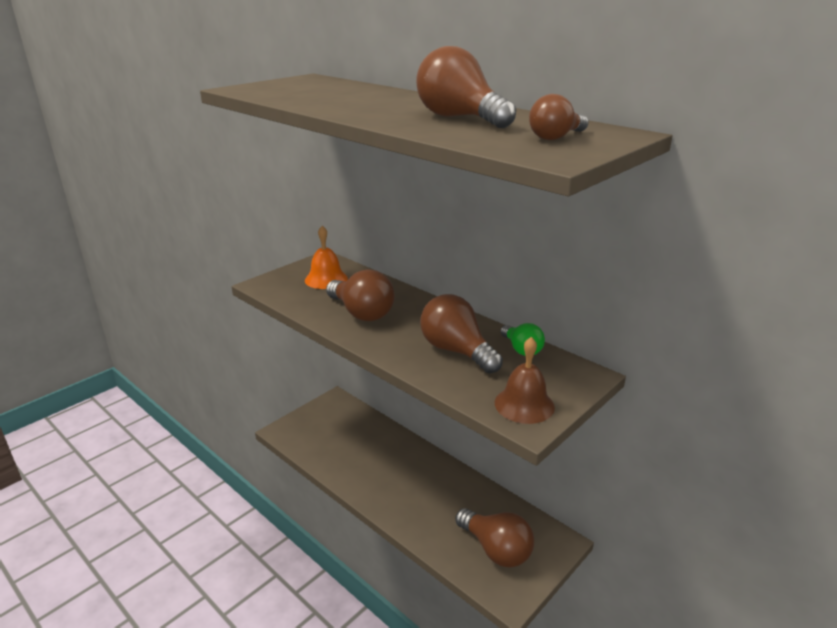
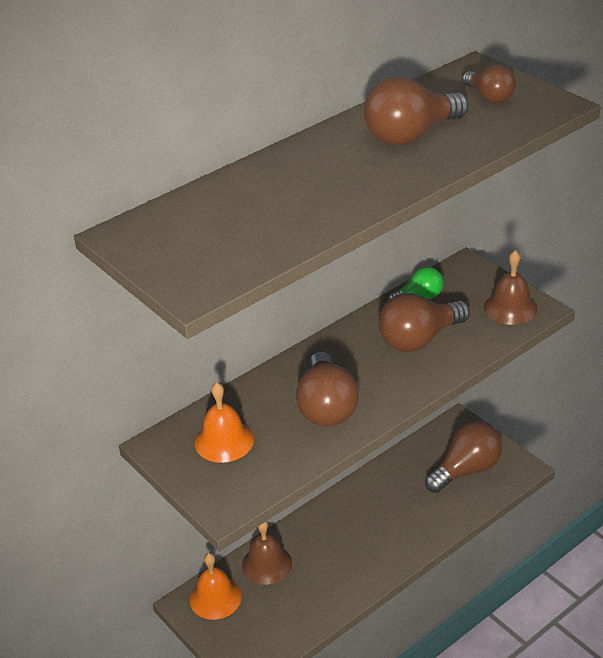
camera: 80 degrees left, 10 degrees up
brown light bulb [326,269,395,321] -> brown light bulb turned 120 degrees clockwise [296,351,359,427]
none -> orange bell [190,553,242,620]
none -> brown bell [242,521,292,585]

